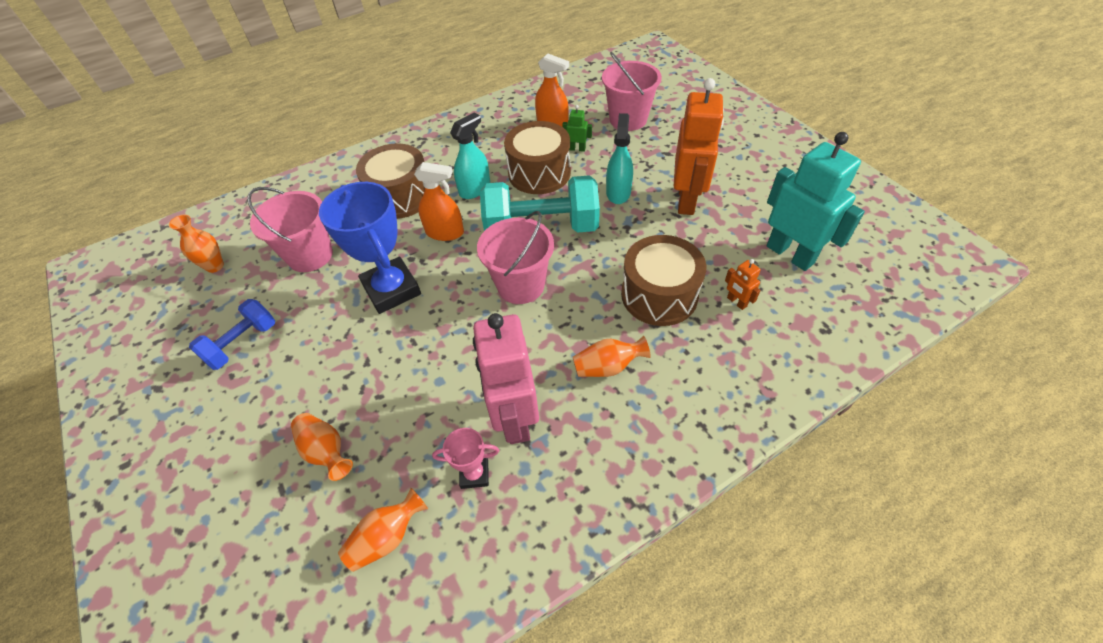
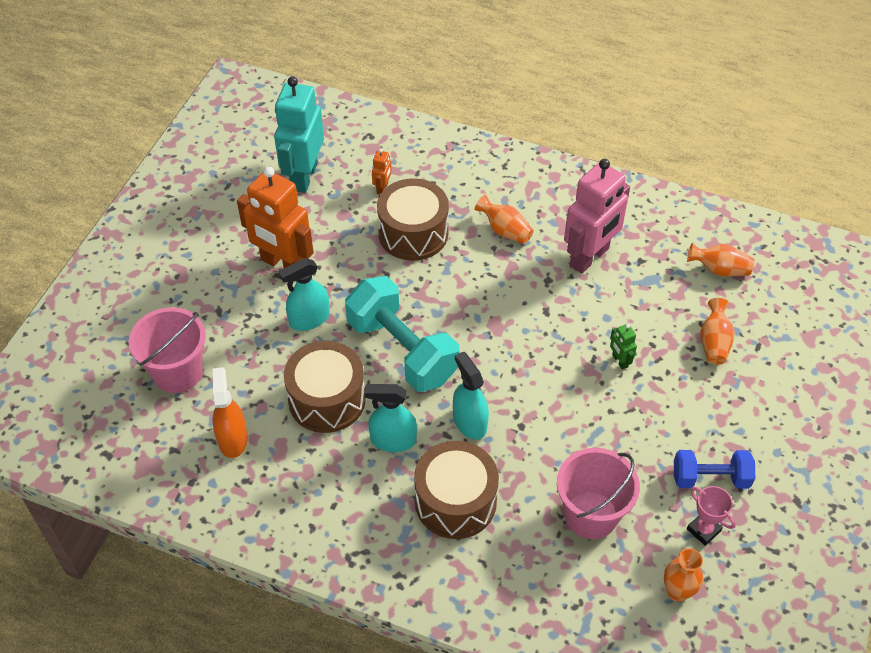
camera: 130 degrees left, 0 degrees up
blue trophy [319,182,421,314] -> none
orange spray bottle [414,162,464,241] -> turquoise spray bottle [453,352,489,440]
pink trophy [432,428,500,489] -> pink trophy moved to [687,486,736,546]
pink bucket [477,211,554,304] -> none
green robot [562,105,592,152] -> green robot moved to [610,324,637,370]
orange robot [674,78,724,215] -> orange robot turned 120 degrees counterclockwise [237,166,314,268]

